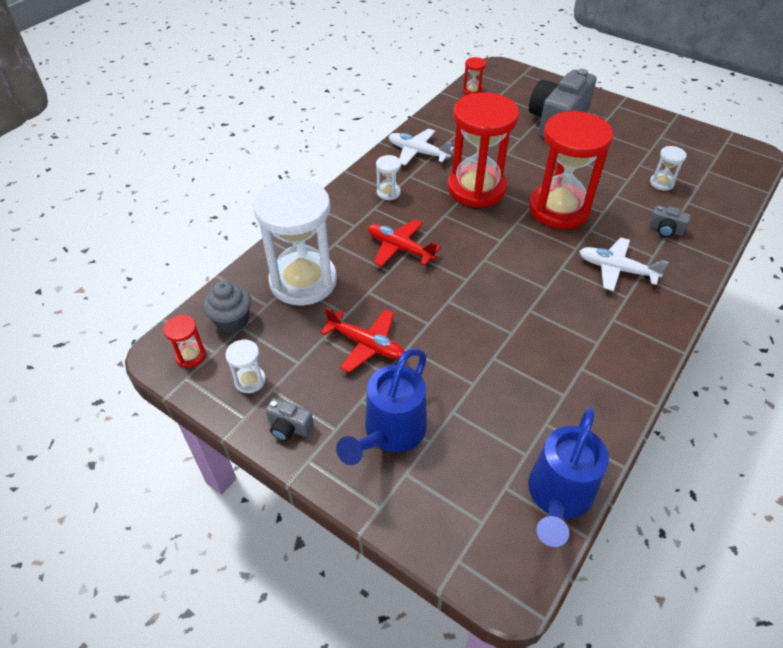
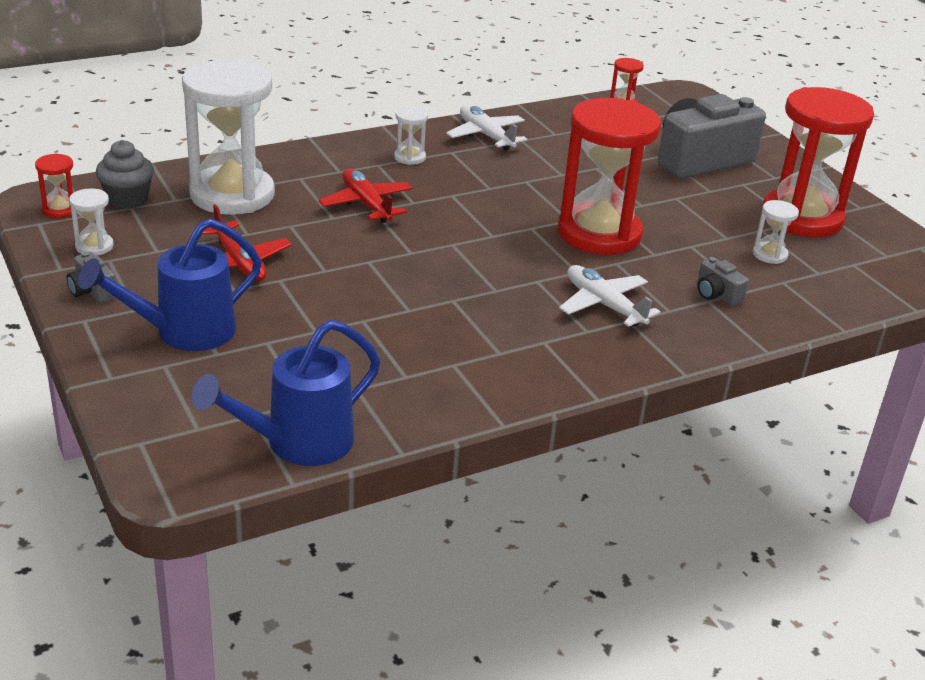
camera: 25 degrees right, 15 degrees down
red hourglass [447,92,519,208] -> red hourglass moved to [762,87,874,237]

